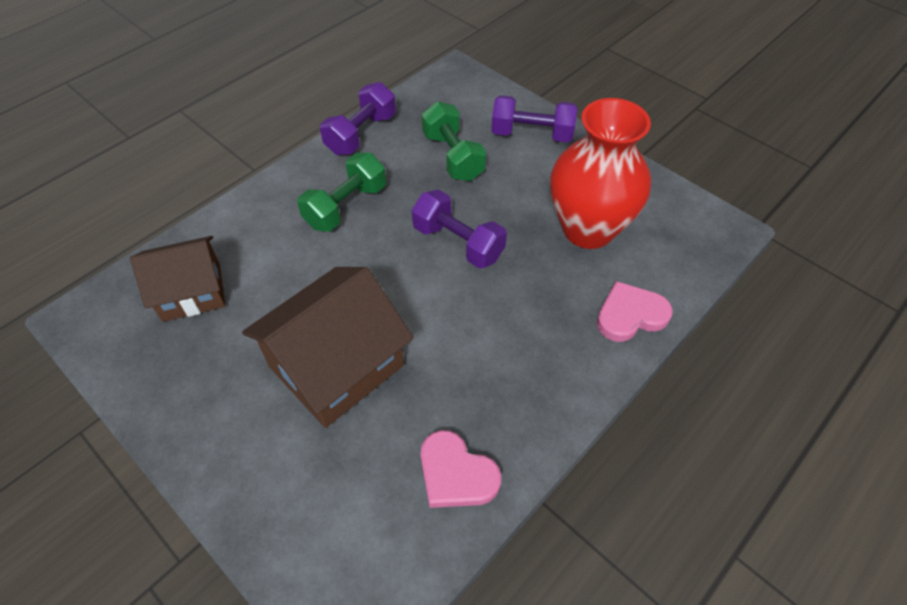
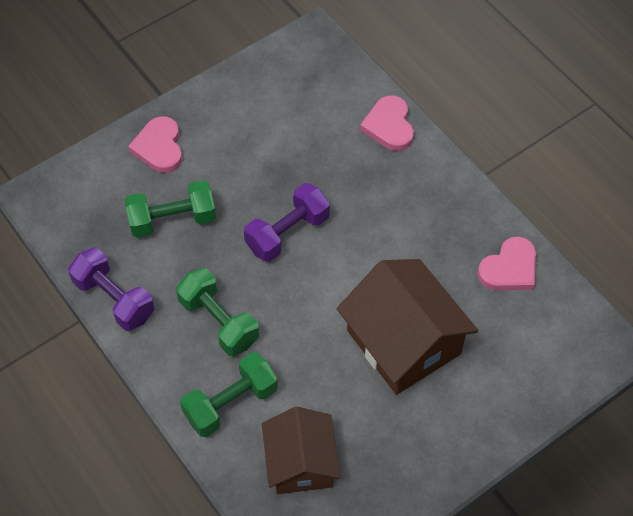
camera: 80 degrees left, 5 degrees up
purple dumbbell [491,95,577,142] -> pink heart [128,116,182,173]
red vase [550,98,651,249] -> none
none -> green dumbbell [180,352,278,437]

